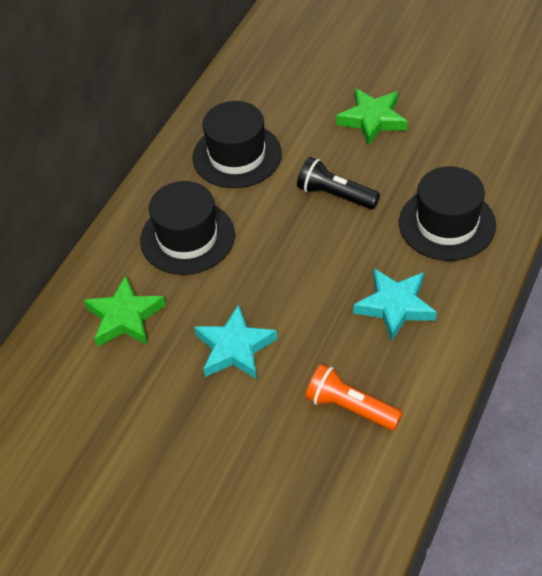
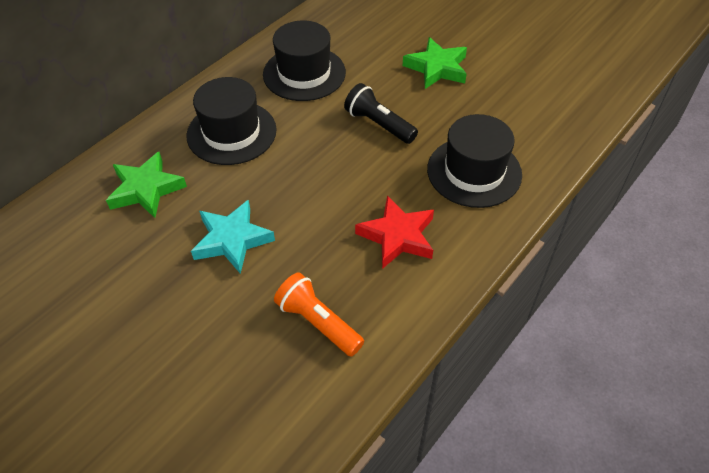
camera: 10 degrees right, 0 degrees up
turquoise star [353,268,437,341] -> red star [355,195,434,269]

